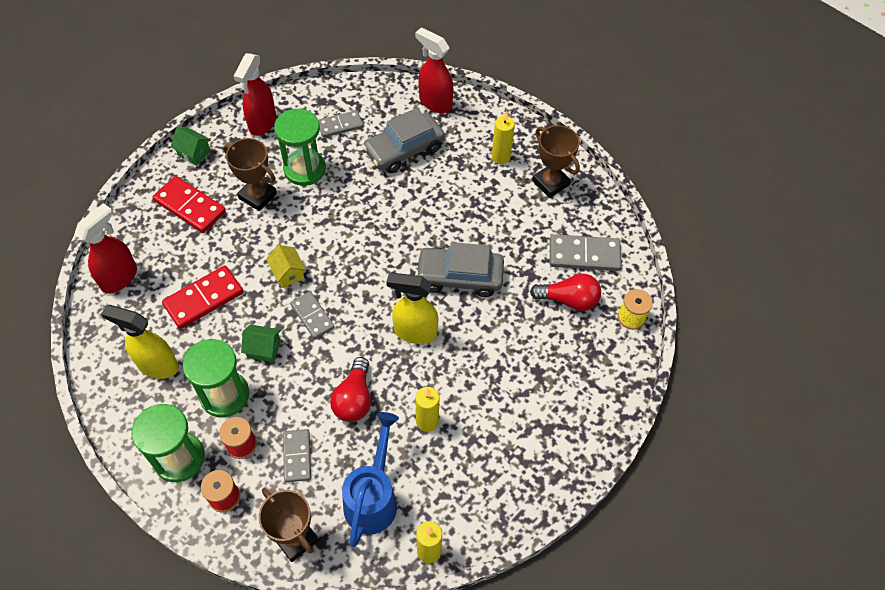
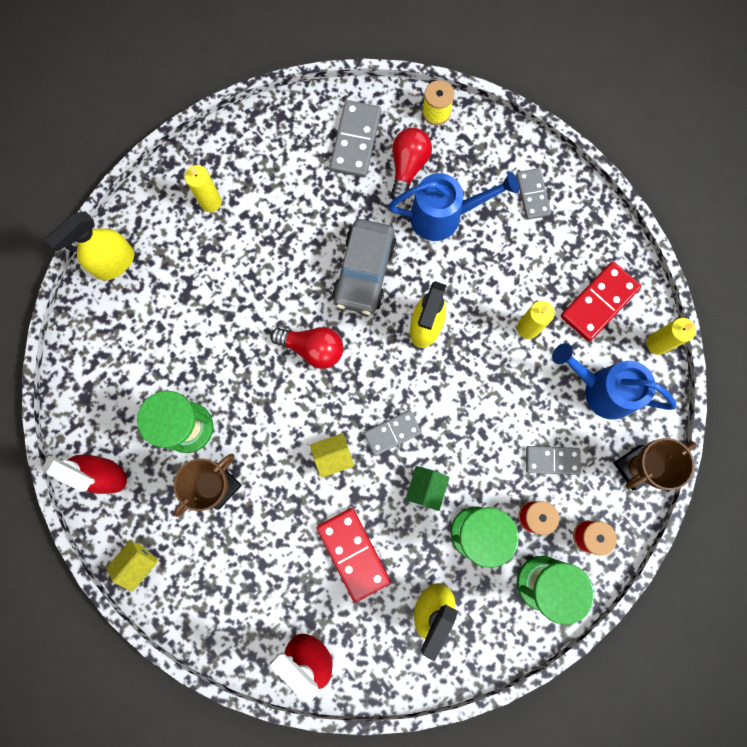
camera: 80 degrees left, 20 degrees up
red domino [153,176,226,233] -> red domino moved to [561,261,641,342]
green house [171,128,211,165] -> yellow house [106,540,159,592]
grey domino [318,110,363,138] -> grey domino moved to [516,168,551,220]
red light bulb [330,357,371,422] -> red light bulb moved to [270,327,343,369]
grey car [362,108,445,173] -> none
red spray bottle [415,27,454,113] -> yellow spray bottle [45,211,134,280]
brown trophy [532,125,580,198] -> none
none -> blue watering can [388,172,519,241]

